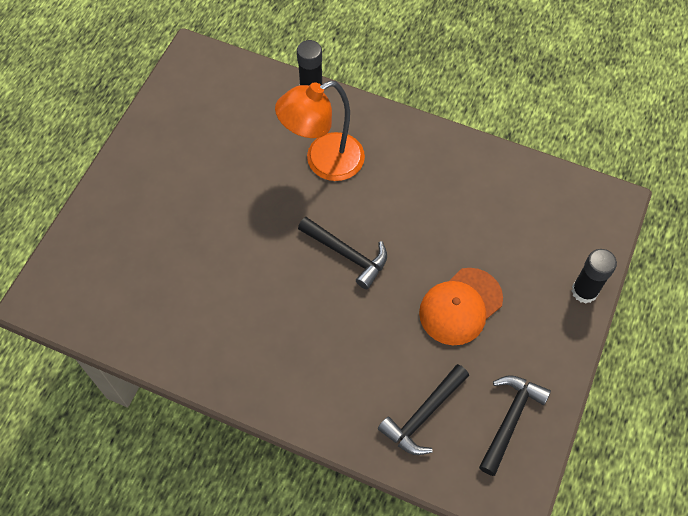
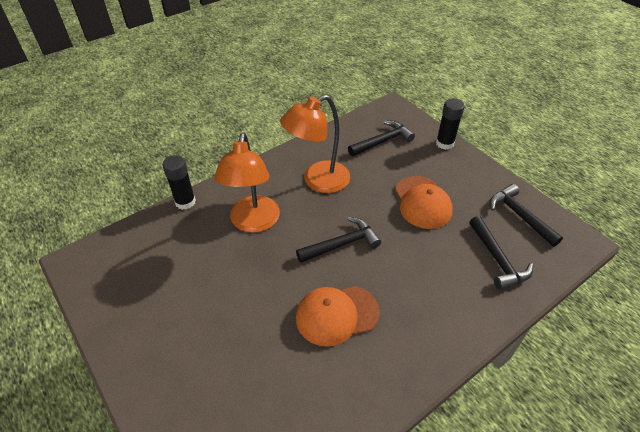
camera: 60 degrees left, 15 degrees down
none -> orange lamp [280,95,350,193]
none -> orange cap [296,286,380,347]
none -> black hammer [348,121,415,156]

